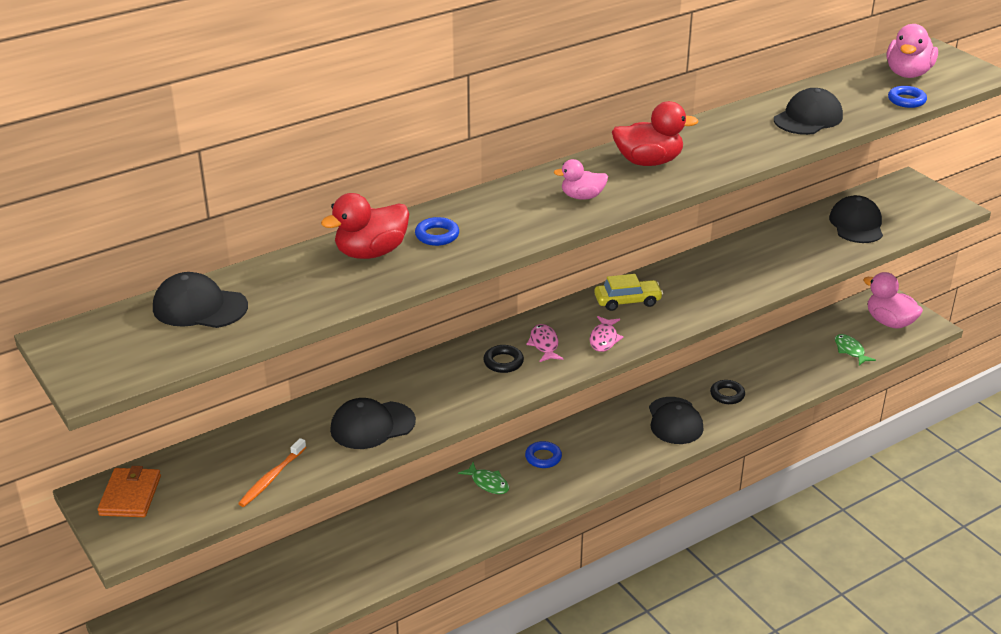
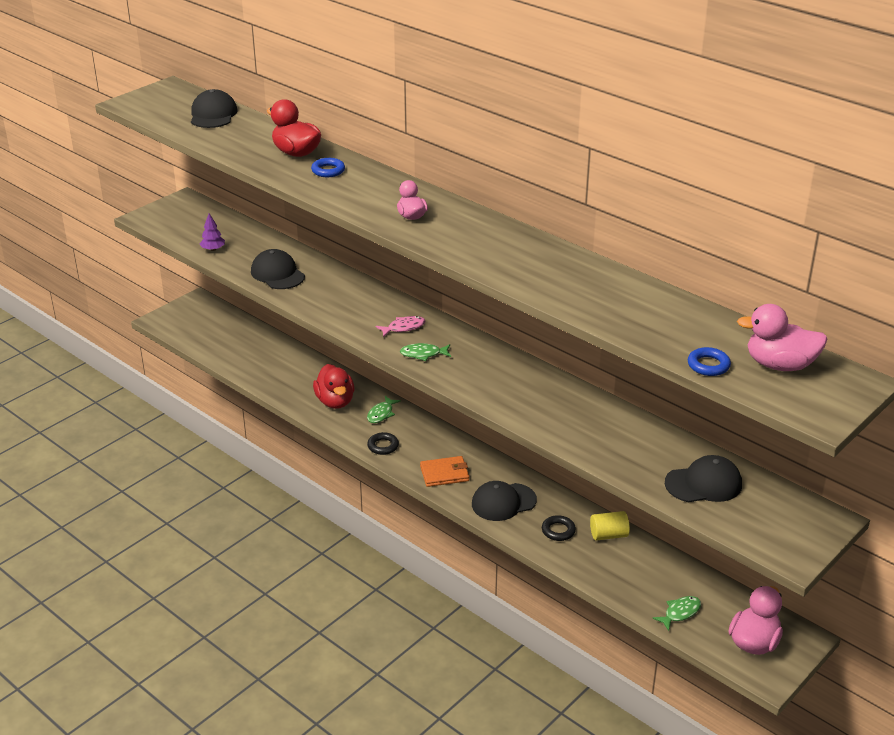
camera: 75 degrees right, 0 degrees up
orange wallet [97,466,161,517] -> orange wallet moved to [420,456,469,487]
orange toothbrush [238,438,306,507] -> purple tree [200,213,225,251]
black ring [483,345,524,373] -> black ring moved to [367,432,399,455]
blue ring [525,441,562,468] -> none
pink fish [590,316,623,352] -> green fish [400,343,451,361]
yellow car [594,274,663,311] -> none
red duck [612,101,698,166] -> red duck moved to [313,364,354,409]
black cap [774,88,843,135] -> none
none -> yellow cylinder [590,511,630,541]

